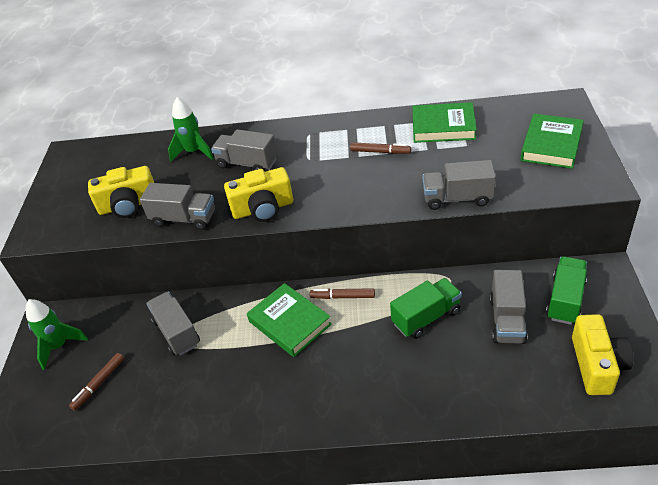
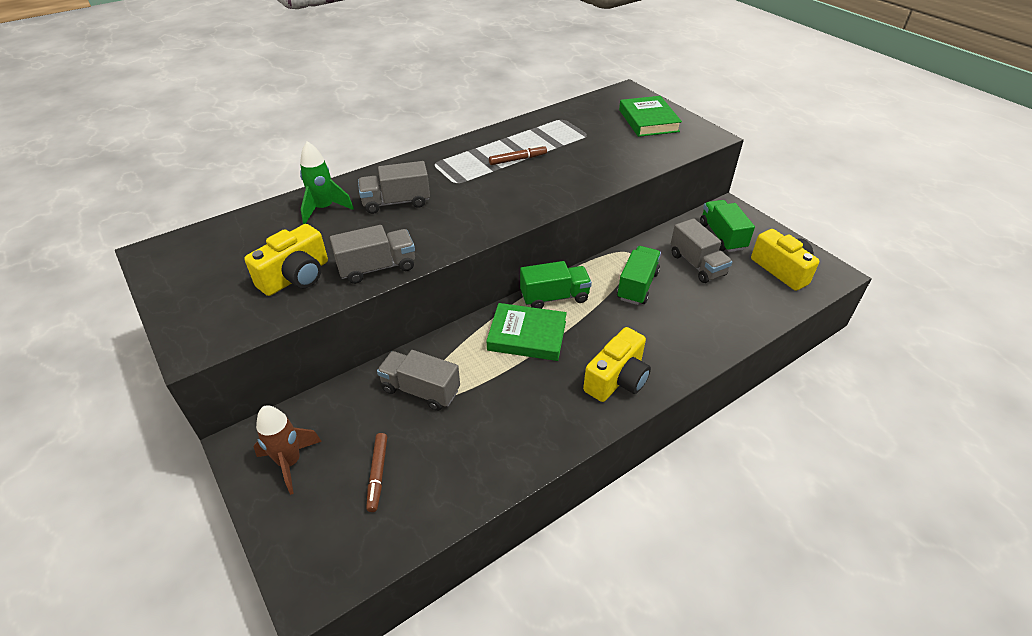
camera: 40 degrees left, 0 degrees up
green rocket [26,299,88,370] -> brown rocket [253,406,322,495]
yellow camera [224,167,293,222] -> yellow camera moved to [583,327,651,402]
brown marker [310,288,375,299] -> green truck [520,261,592,309]
green book [412,102,477,143] -> none
grey truck [423,160,496,210] -> none

